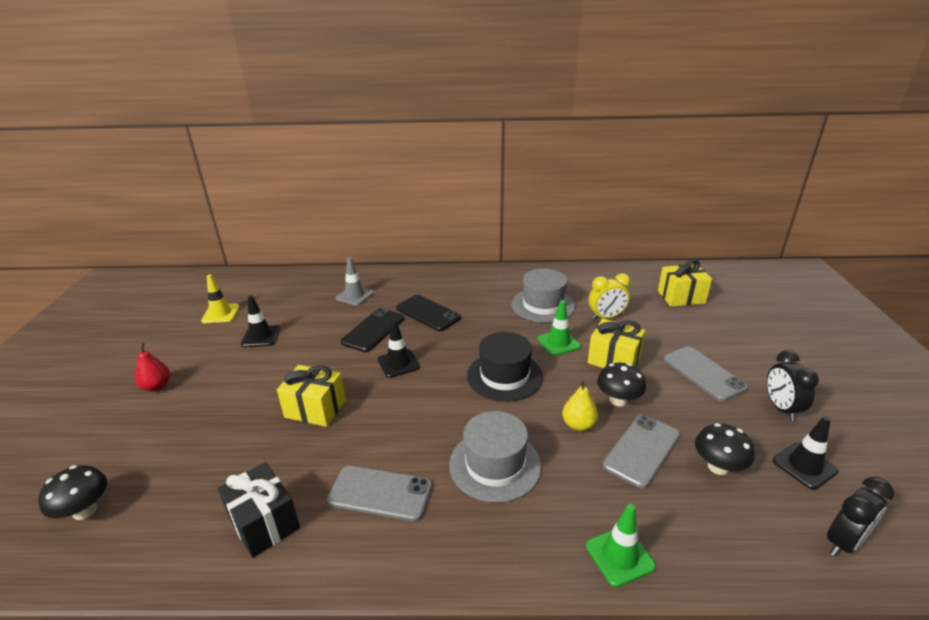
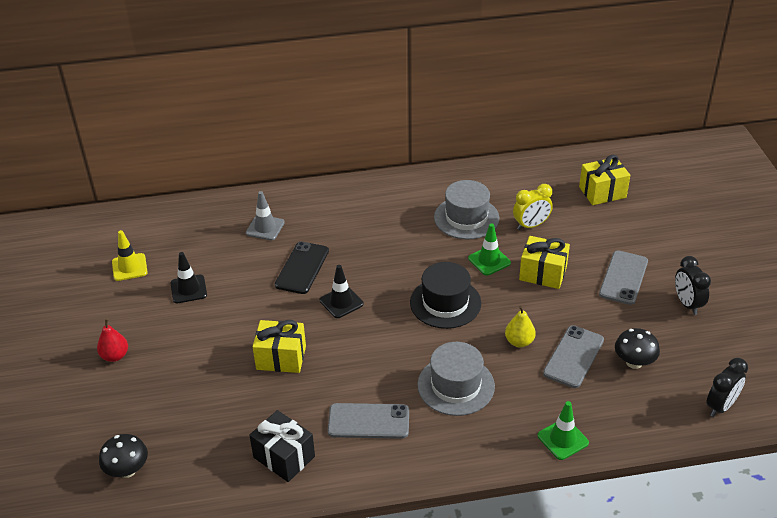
camera: 10 degrees left, 10 degrees up
black phone [396,295,461,331] -> none
black mushroom [597,363,646,407] -> none
grey phone [664,346,748,402] -> grey phone turned 60 degrees clockwise [599,250,648,305]
black traffic cone [773,416,839,490] -> none

